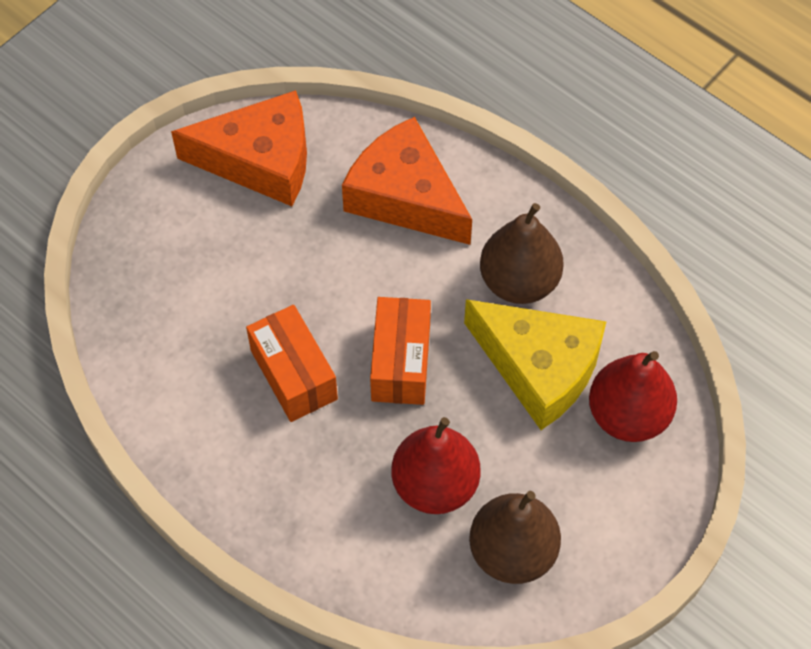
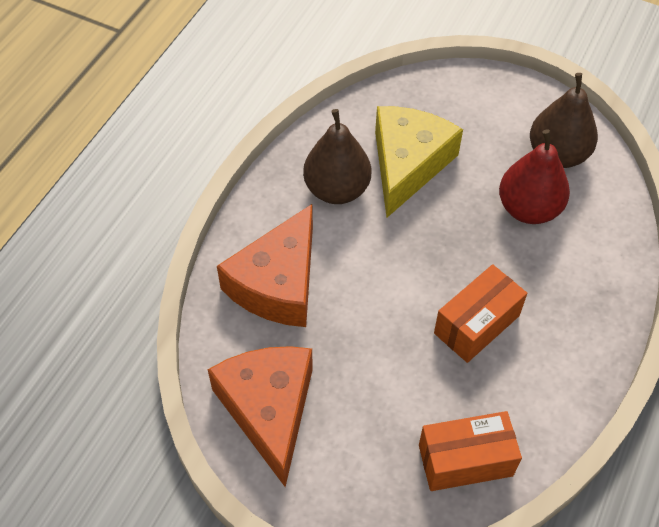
camera: 105 degrees left, 5 degrees down
orange box [370,297,431,405] -> orange box moved to [419,411,522,491]
red pear [589,351,677,442] -> none

